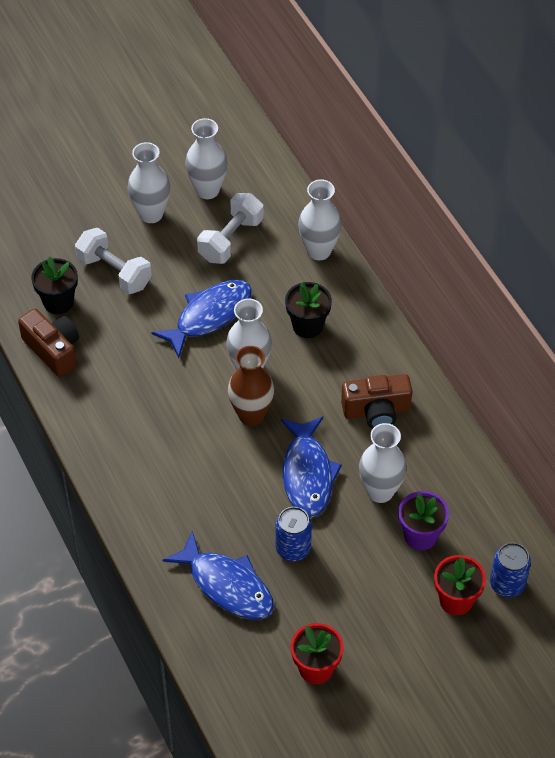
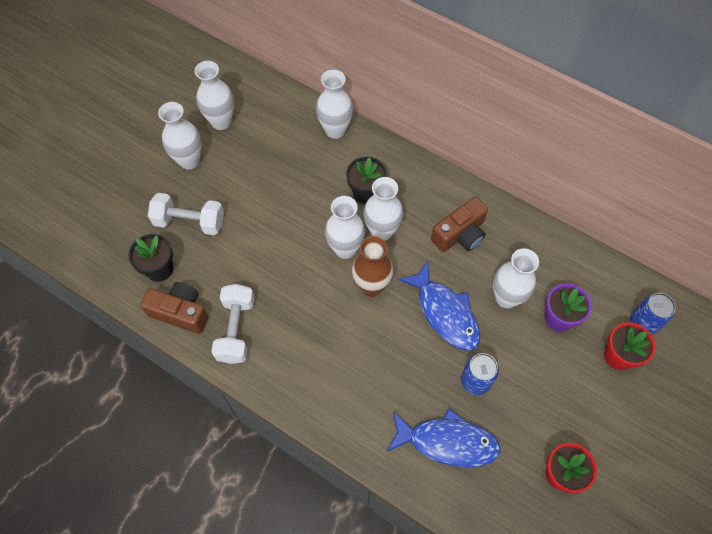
camera: 30 degrees left, 10 degrees up
blue fish [151,280,252,358] -> none
white dumbbell [197,193,263,264] -> white dumbbell moved to [211,284,254,364]
none -> white vase [363,177,403,241]

